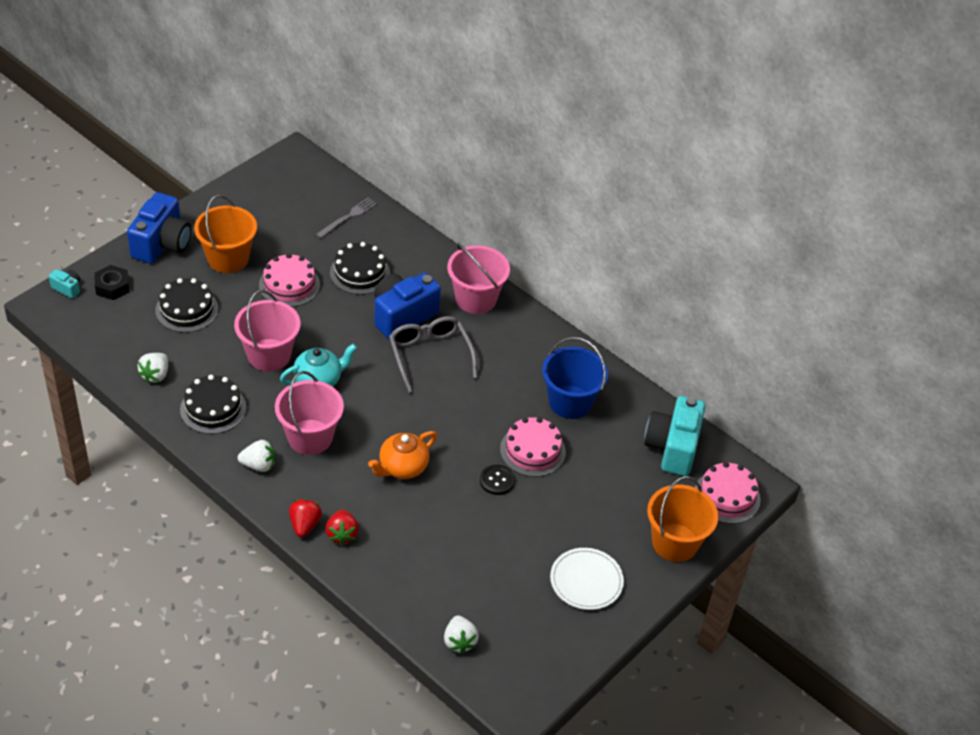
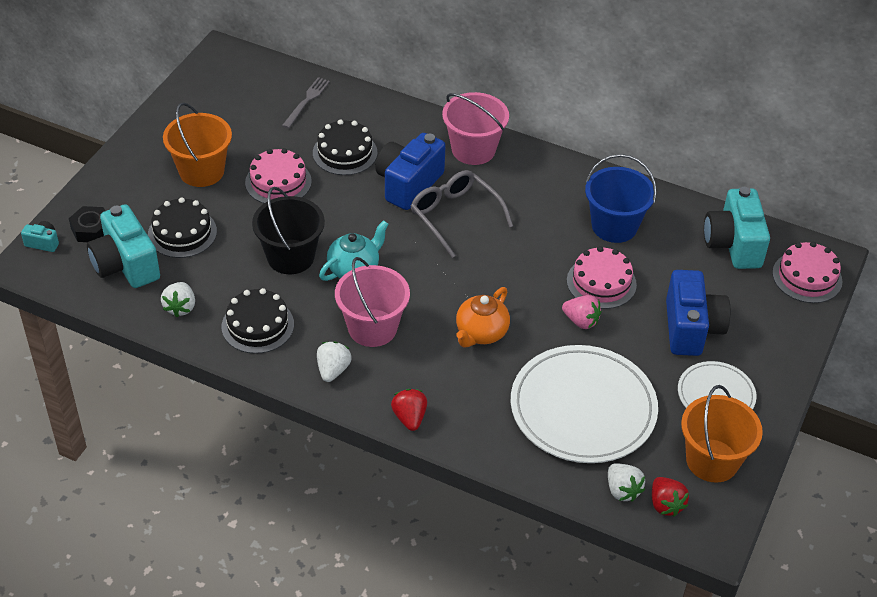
camera: 15 degrees left, 0 degrees up
blue camera [127,192,191,264] -> blue camera moved to [666,270,730,356]
pink bucket [234,290,300,371] -> black bucket [252,187,325,274]
white strawberry [238,440,275,472] -> white strawberry turned 60 degrees counterclockwise [317,341,352,382]
red strawberry [325,509,359,545] -> red strawberry moved to [652,477,689,517]
black button [480,465,515,495] -> pink strawberry [562,295,601,329]
orange bucket [647,476,718,562] -> orange bucket moved to [681,385,763,483]
none -> turquoise camera [87,204,160,288]
none -> white plate [511,345,658,463]

